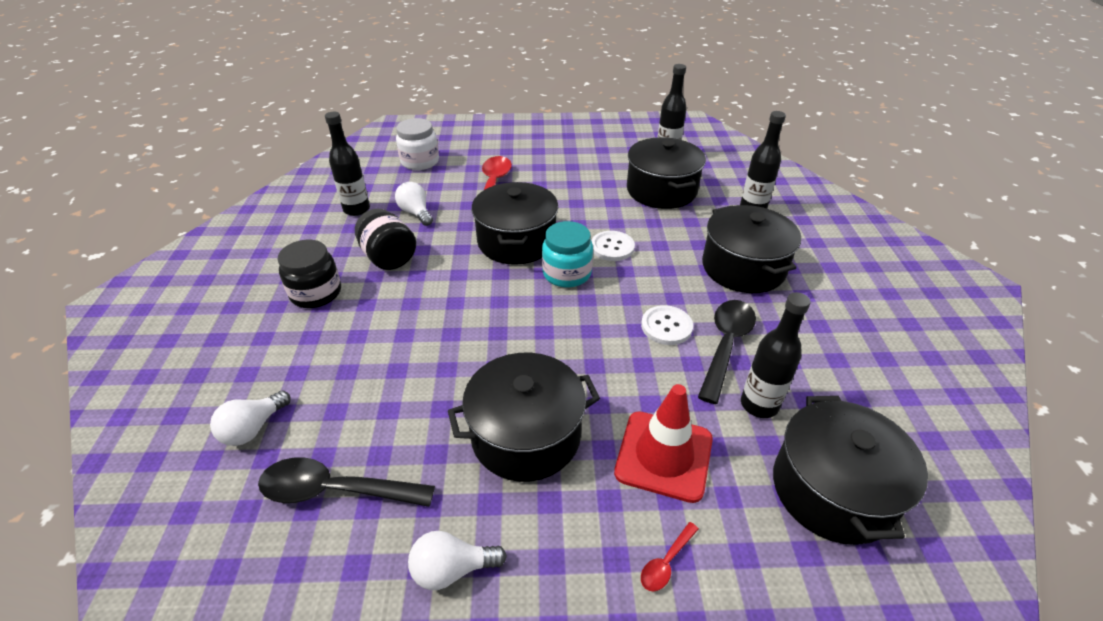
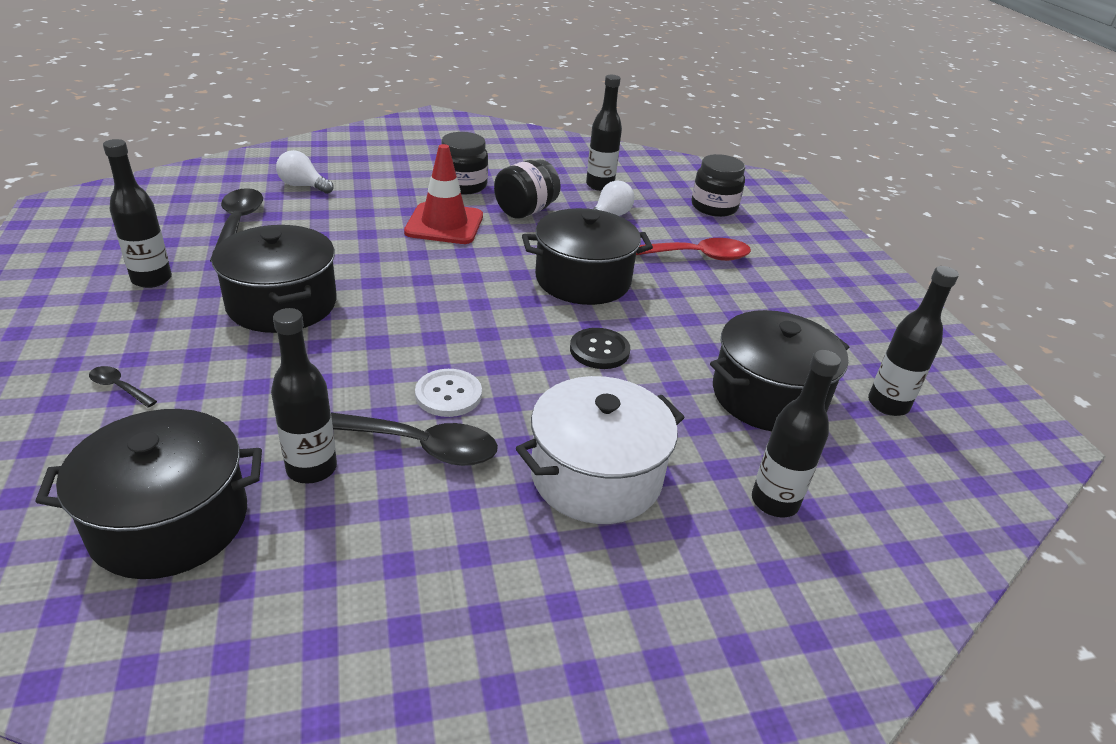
camera: 75 degrees right, 5 degrees down
white jar [396,118,439,170] -> black jar [692,154,745,217]
white light bulb [408,531,507,590] -> black bottle [103,139,172,288]
turquoise jar [542,221,593,287] -> none
white button [591,231,635,261] -> black button [570,328,630,369]
red traffic cone [614,384,713,503] -> red traffic cone moved to [404,144,483,244]
red spoon [641,522,699,591] -> black spoon [89,366,157,408]
black pot [702,205,801,293] -> white pot [516,376,685,524]

